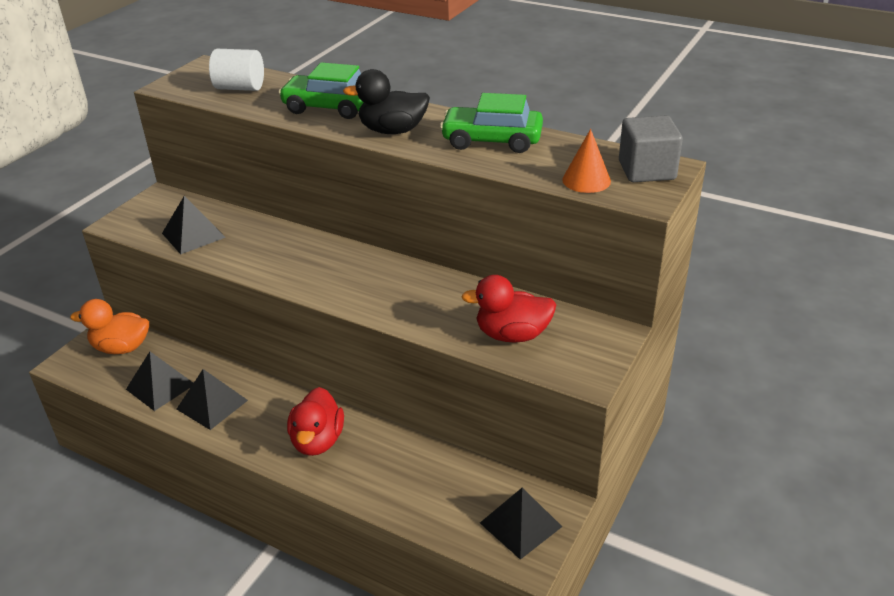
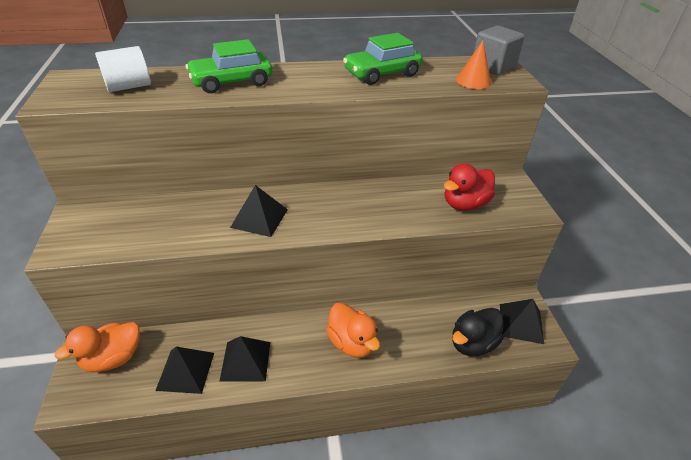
camera: 40 degrees left, 5 degrees up
black pyramid [162,196,226,254] -> black pyramid moved to [230,185,288,237]
red duck [287,387,344,456] -> orange duck [326,303,380,358]
black duck [343,69,430,134] -> black duck moved to [452,308,504,356]

